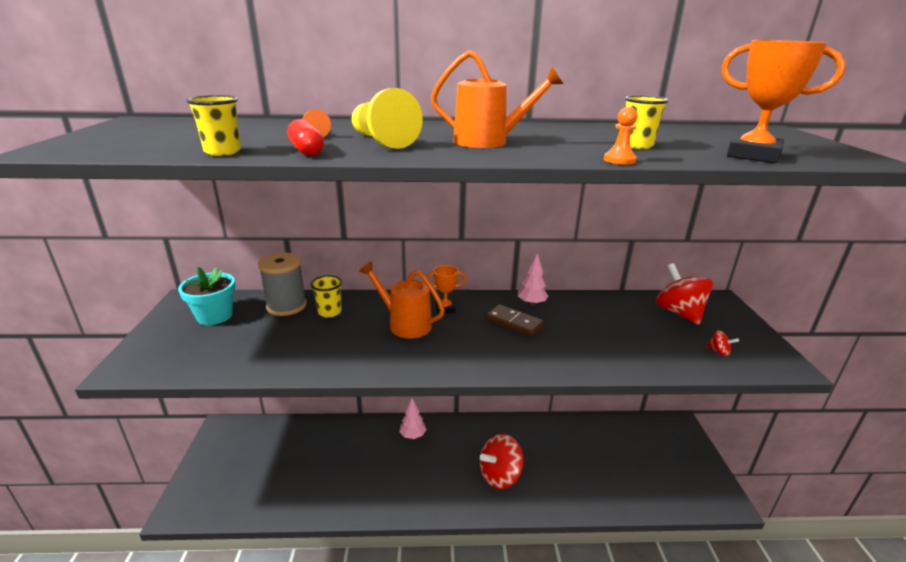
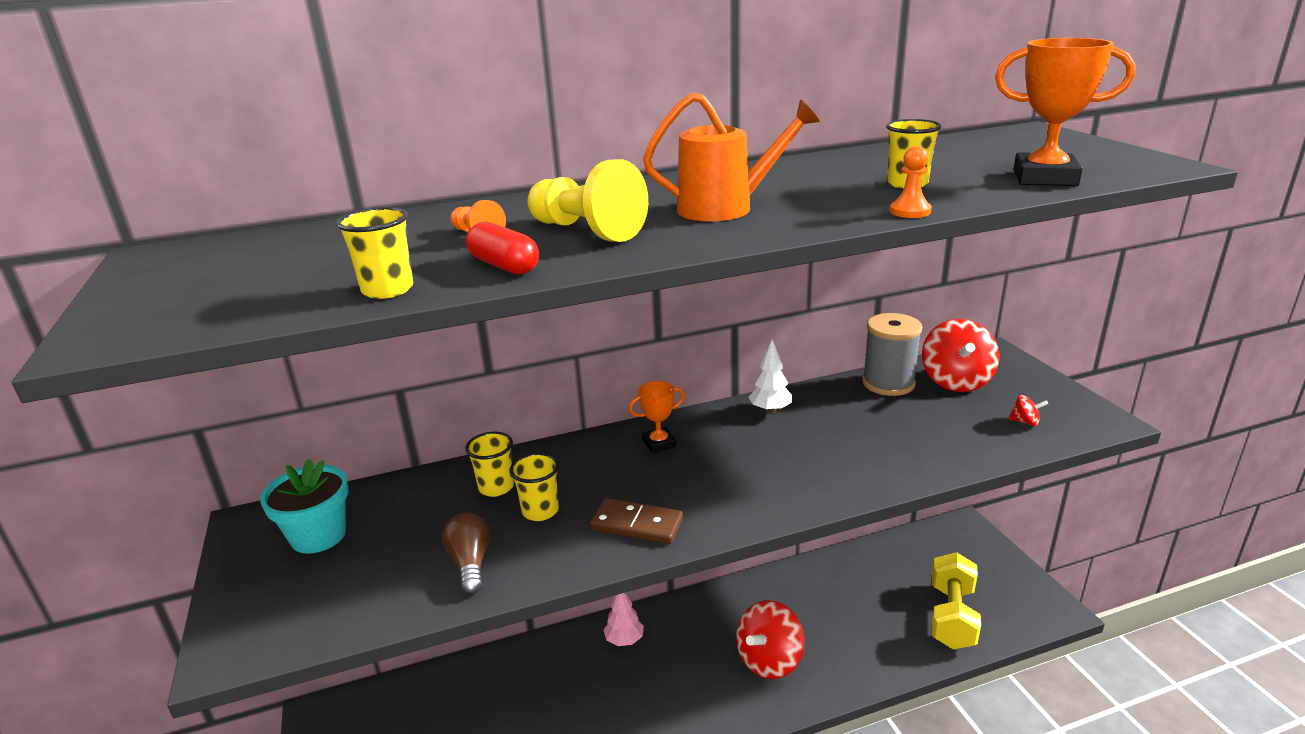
camera: 15 degrees left, 0 degrees up
grey spool [258,253,307,316] -> grey spool moved to [862,313,922,396]
orange watering can [359,261,445,339] -> none
brown domino [486,304,544,337] -> brown domino moved to [590,498,683,544]
pink tree [518,253,548,306] -> white tree [748,340,792,413]
red spinning top [656,263,713,325] -> red spinning top turned 135 degrees counterclockwise [922,319,1000,392]
none -> brown light bulb [442,513,490,595]
none -> yellow cup [509,453,559,521]
none -> yellow dumbbell [931,552,981,650]

